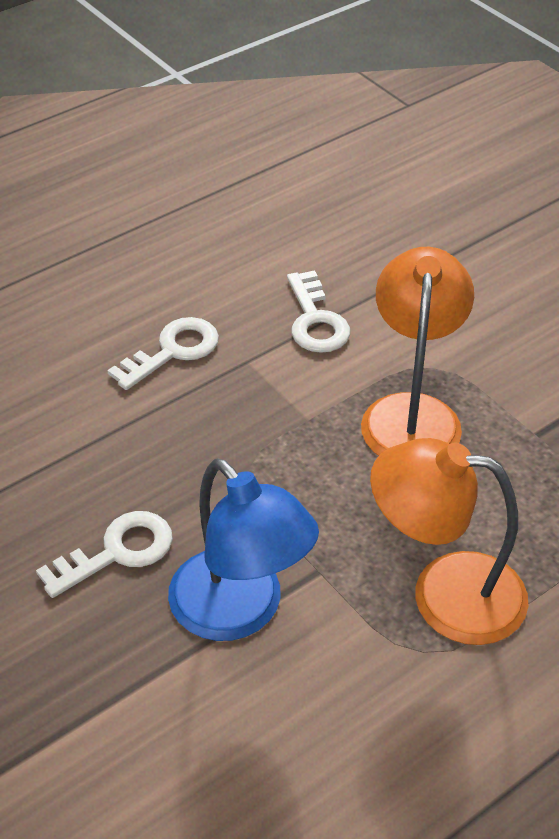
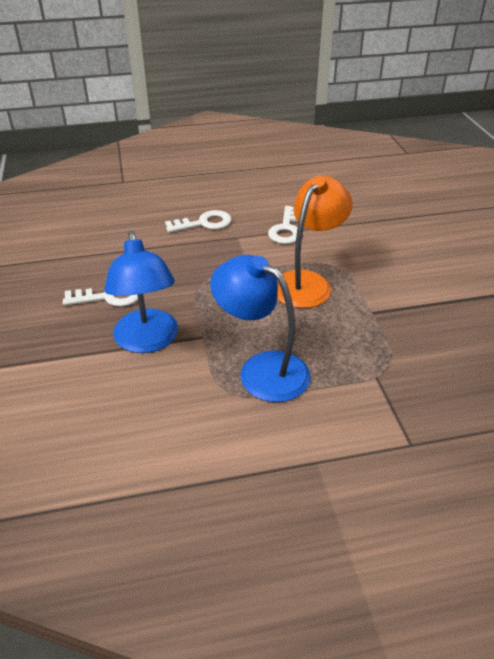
camera: 25 degrees right, 5 degrees down
orange lamp [370,438,529,645] -> blue lamp [210,255,311,402]

